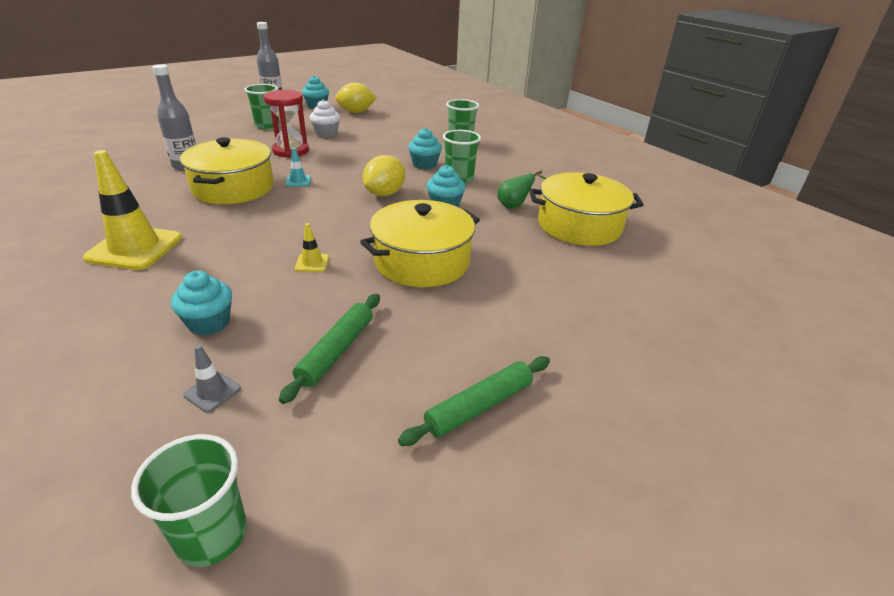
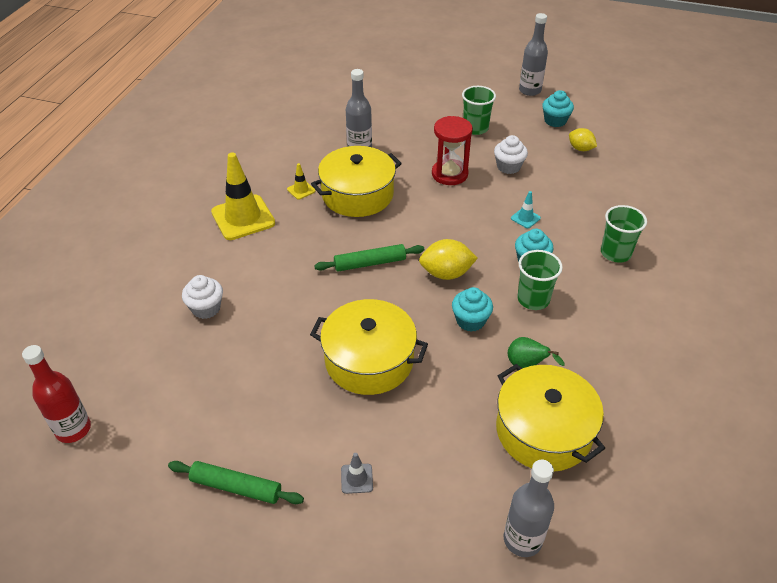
camera: 55 degrees right, 10 degrees up
green cup [131,434,247,567] -> red bottle [22,345,91,443]
turquoise cupcake [171,271,232,335] -> white cupcake [182,275,223,319]
grey traffic cone [183,345,241,413] -> grey traffic cone moved to [341,453,373,494]
green rolling pin [279,294,380,404] -> green rolling pin moved to [314,244,424,271]
turquoise traffic cone [286,148,311,187] -> turquoise traffic cone moved to [511,191,541,228]
yellow traffic cone [295,223,329,272] -> yellow traffic cone moved to [287,163,315,200]
yellow lemon [335,82,377,113] -> yellow lemon [569,128,597,151], size x0.66
none -> grey bottle [504,460,554,557]

